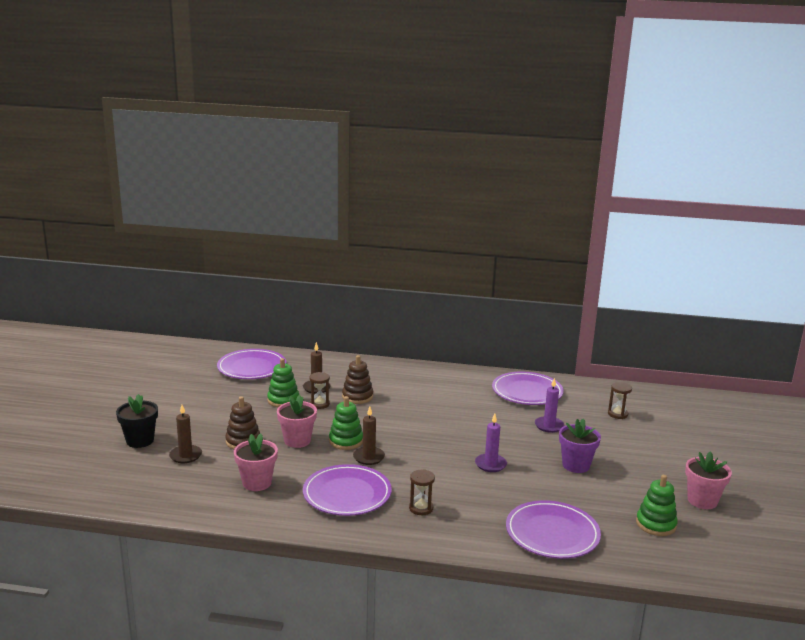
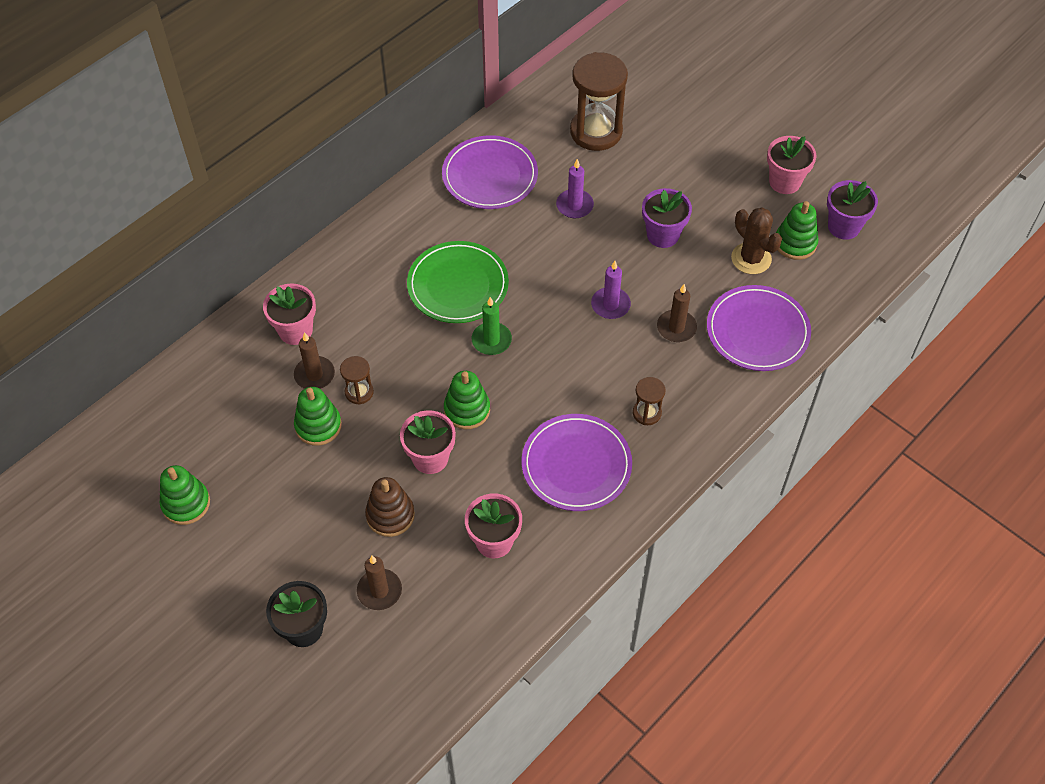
camera: 55 degrees left, 35 degrees up
purple plate [217,349,287,379] -> none
brown stacking toy [342,355,373,404] -> none
brown candle [353,407,385,465] -> brown candle moved to [657,284,697,342]
brown hourglass [608,382,632,419] -> brown hourglass [570,52,628,151], size x2.08
none -> green stacking toy [160,465,210,525]
none -> pink flower pot [263,283,316,345]
none -> green plate [407,241,509,323]
none -> green candle [472,297,512,355]
none -> brown cactus [731,207,782,274]
none -> purple flower pot [827,180,878,240]

